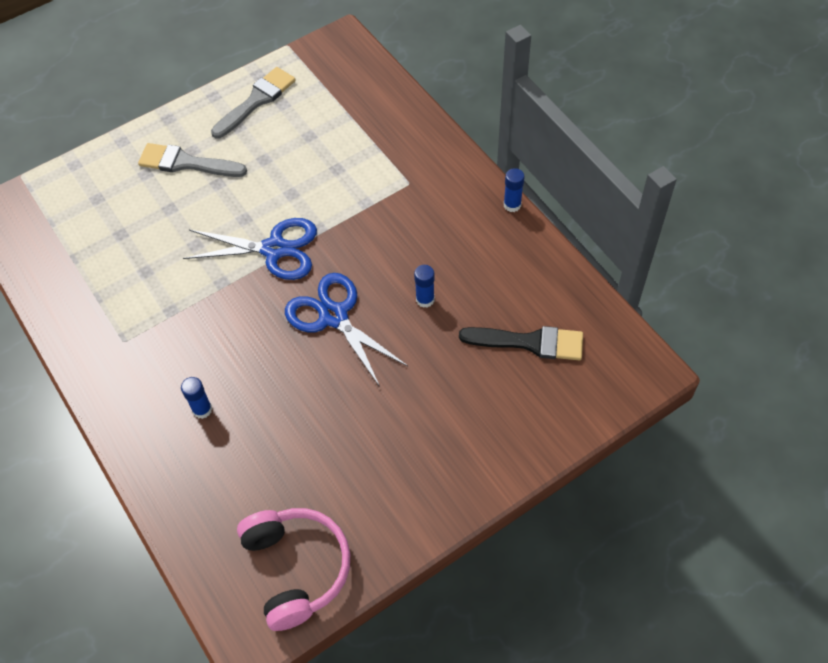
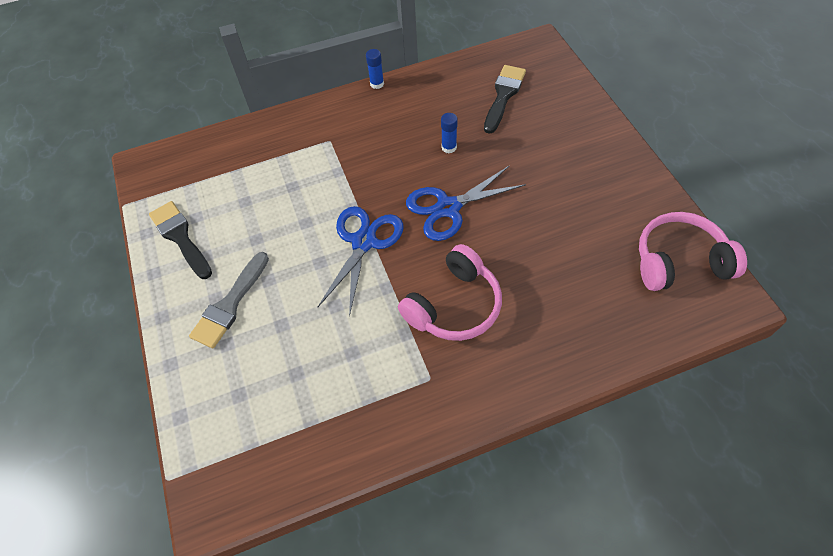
camera: 75 degrees left, 0 degrees up
blue glue stick [181,377,212,419] -> none
grey brush [211,67,296,138] -> black brush [149,201,212,279]
none -> pink headphones [398,244,502,341]

